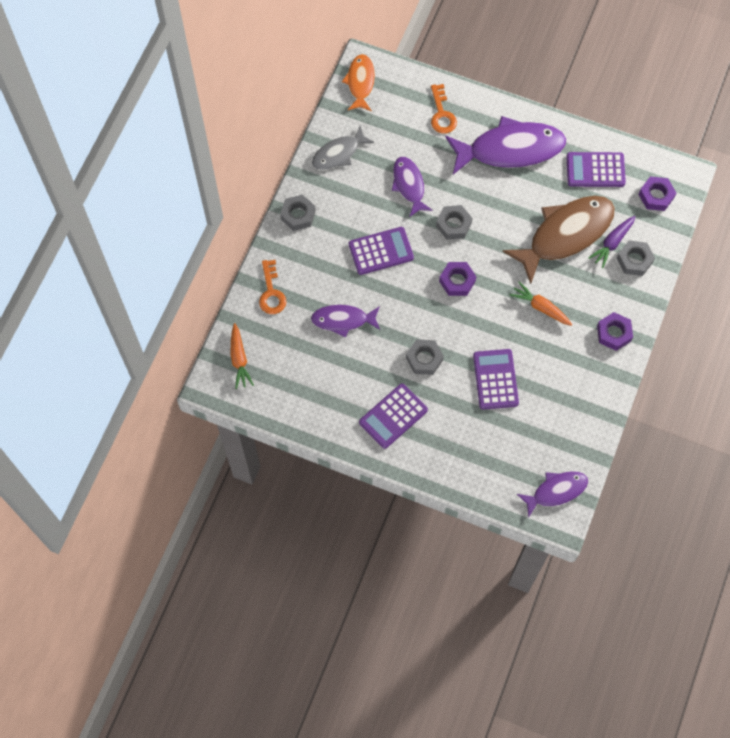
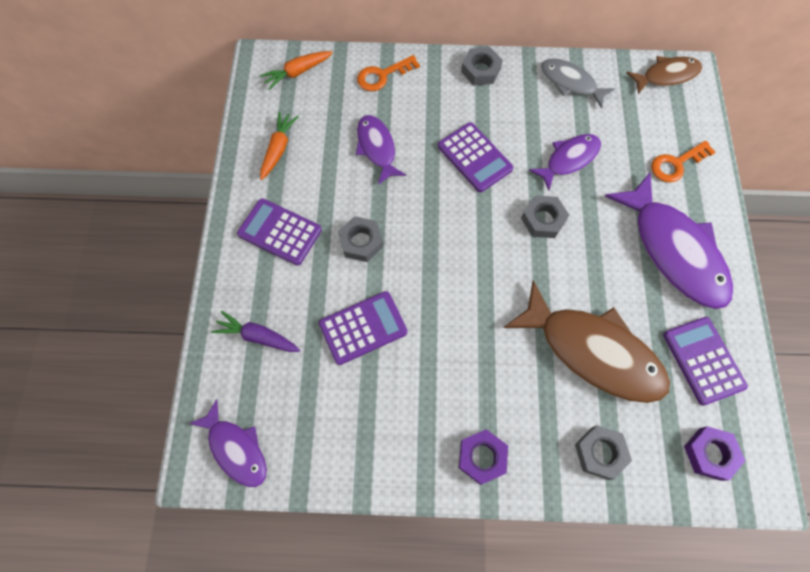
camera: 70 degrees right, 0 degrees up
orange fish [342,54,375,111] -> brown fish [626,56,702,94]
purple nut [439,262,477,296] -> none
orange carrot [510,281,572,326] -> orange carrot moved to [260,112,299,180]
purple carrot [588,216,636,268] -> purple carrot moved to [211,311,300,352]

